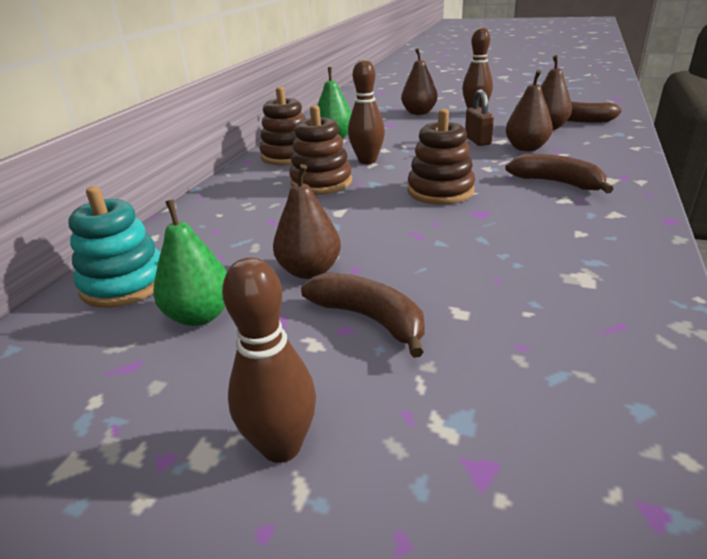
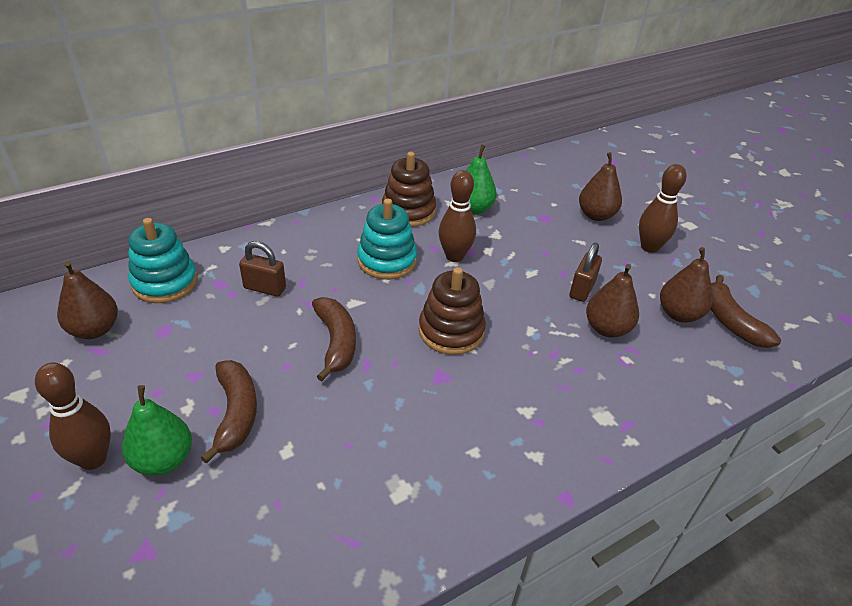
camera: 35 degrees right, 10 degrees up
green pear [153,199,227,326] -> green pear moved to [122,385,192,476]
brown pear [273,164,341,279] -> brown pear moved to [57,261,118,339]
brown stacking toy [289,105,352,195] -> turquoise stacking toy [357,199,417,279]
brown banana [505,154,613,193] -> brown banana moved to [312,297,356,381]
none -> brown padlock [239,241,286,297]

